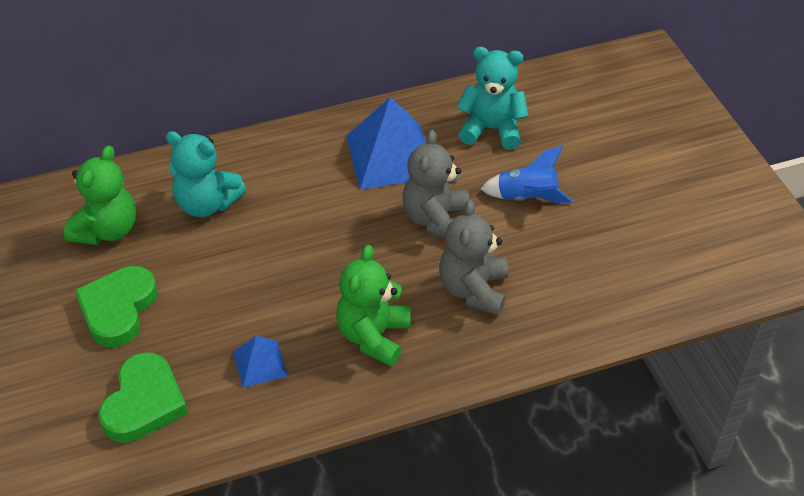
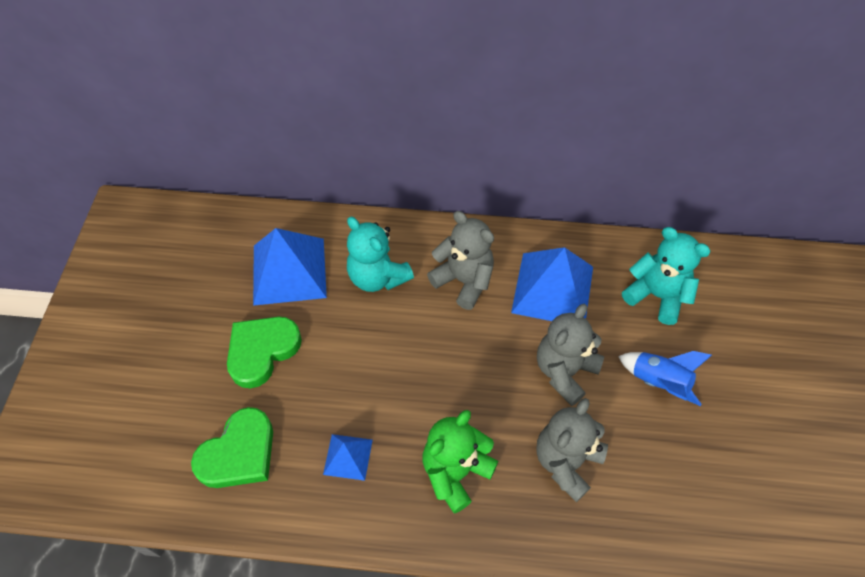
camera: 25 degrees right, 10 degrees up
green teddy bear [64,145,136,245] -> blue pyramid [253,228,327,306]
none -> grey teddy bear [427,211,494,310]

